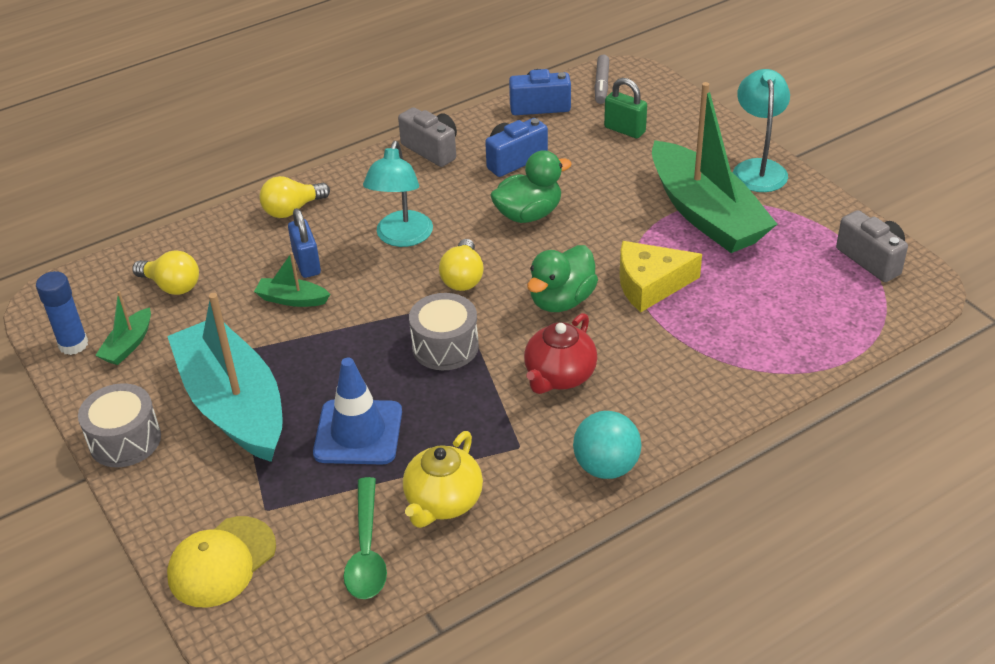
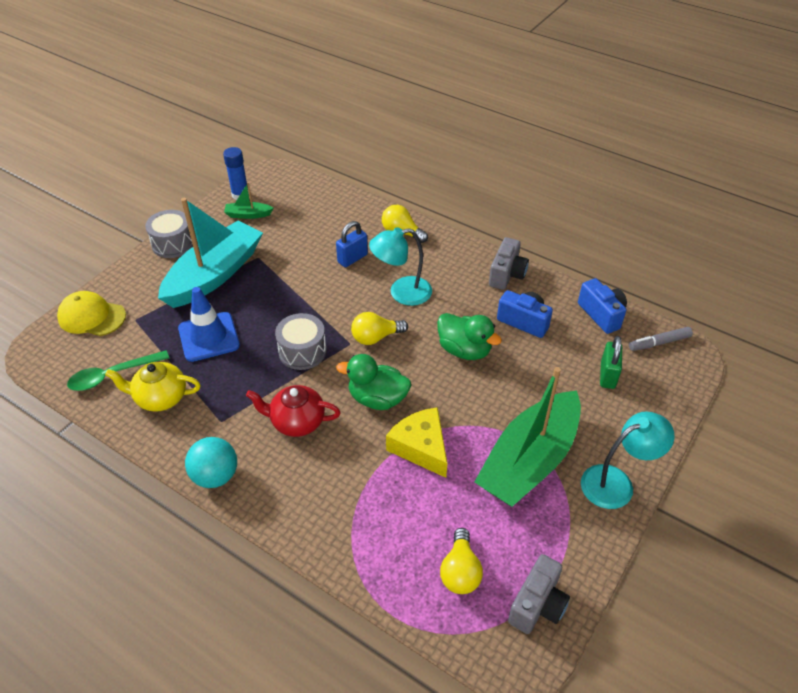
camera: 65 degrees right, 5 degrees up
yellow light bulb [132,250,199,295] -> yellow light bulb moved to [440,528,483,594]
green boat [254,252,330,307] -> none

